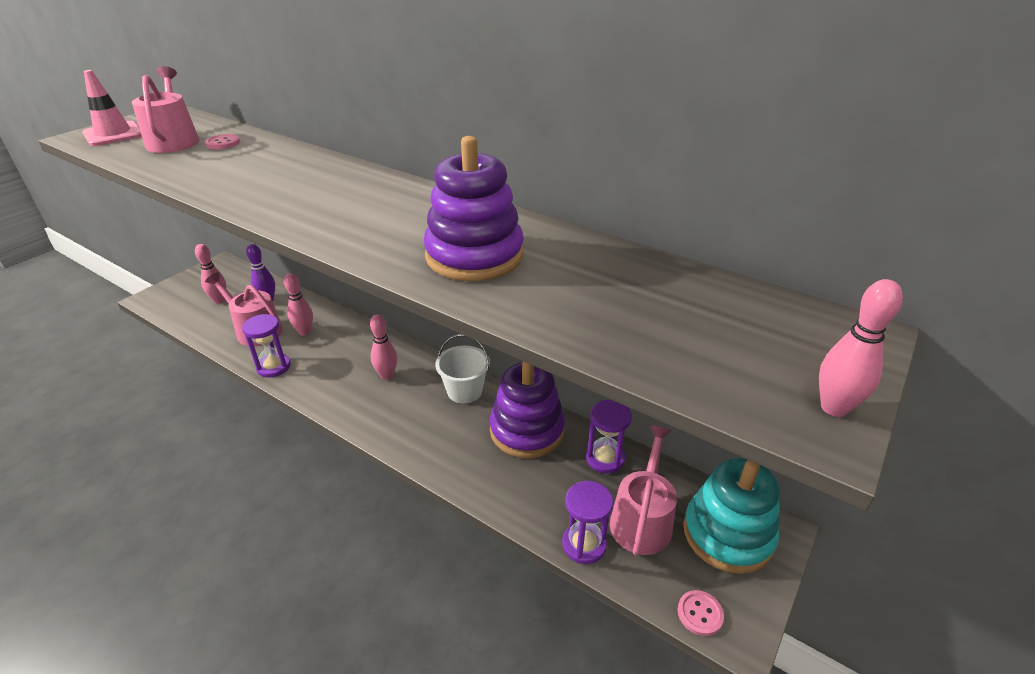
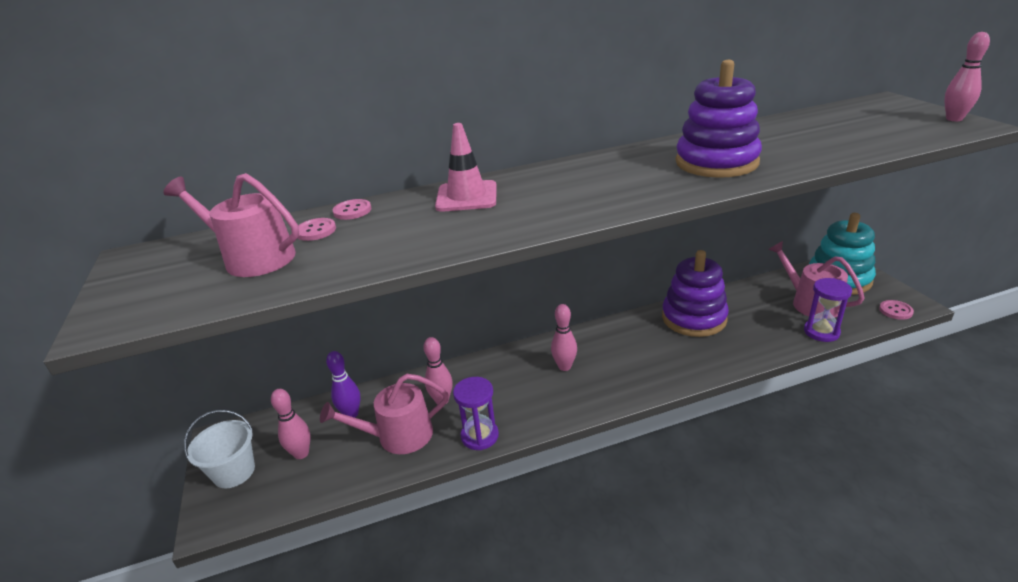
camera: 50 degrees left, 5 degrees down
pink traffic cone [82,70,142,146] -> pink traffic cone moved to [435,123,497,212]
white bucket [435,334,490,403] -> white bucket moved to [184,410,255,488]
purple hourglass [586,400,632,473] -> none
none -> pink button [333,199,371,220]

